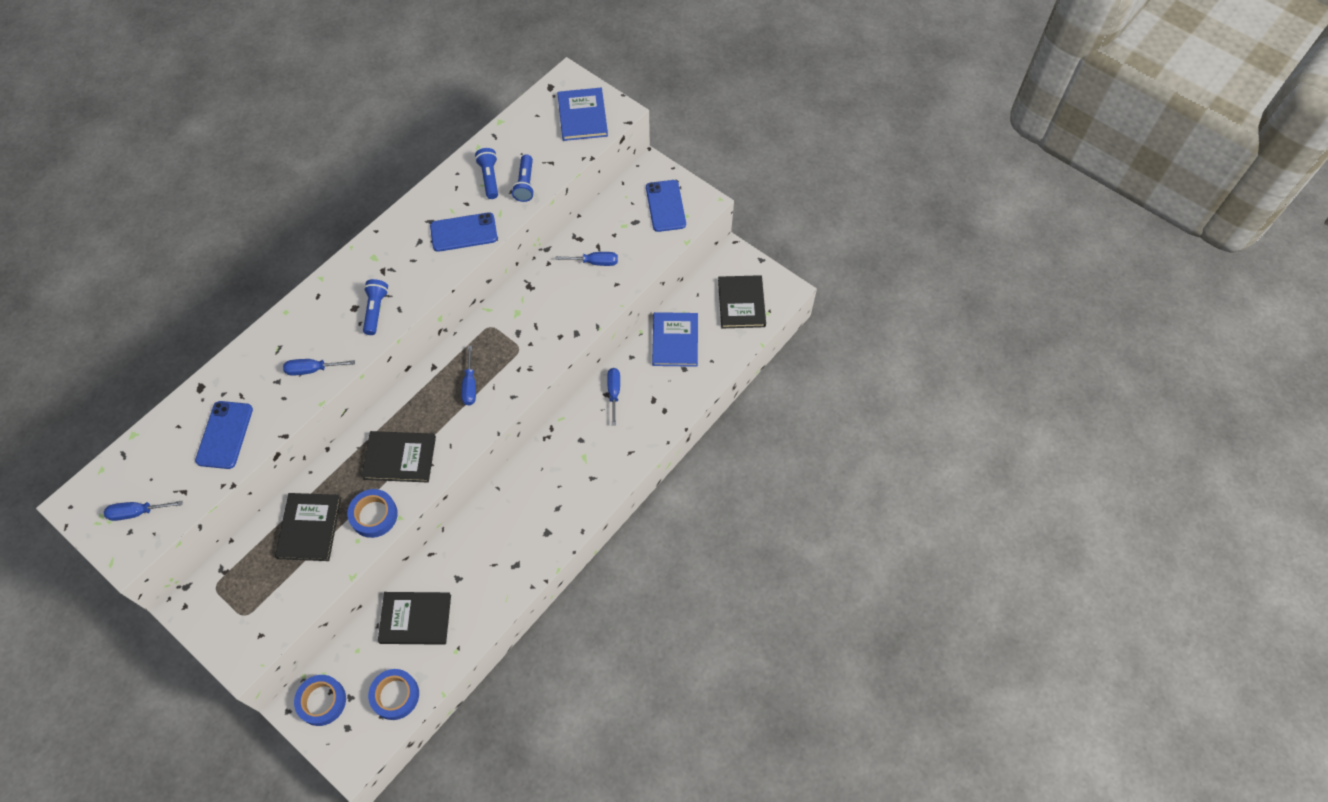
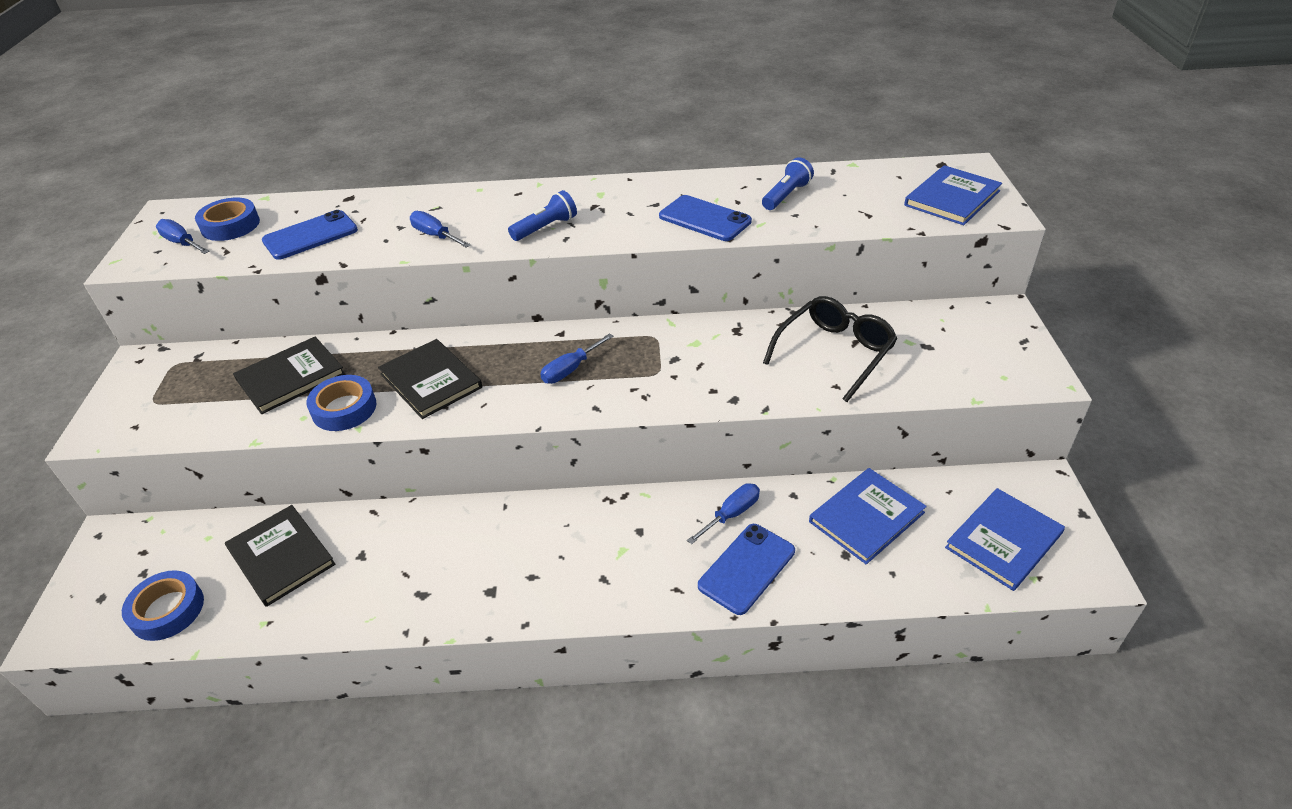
camera: 50 degrees right, 20 degrees down
blue tape [294,675,346,726] -> blue tape moved to [195,198,260,241]
blue flashlight [512,154,534,202] -> none
blue screwdriver [555,252,618,266] -> black glasses [763,296,898,402]
blue phone [646,180,686,232] -> blue phone moved to [698,524,795,615]
black book [718,275,766,328] -> blue book [945,488,1065,591]

